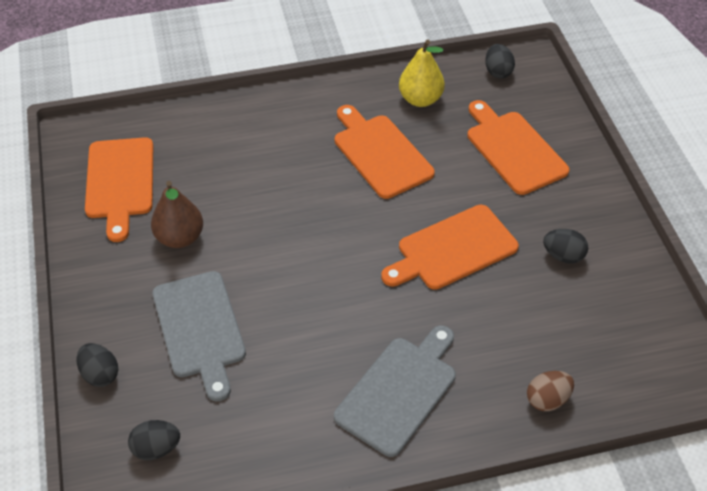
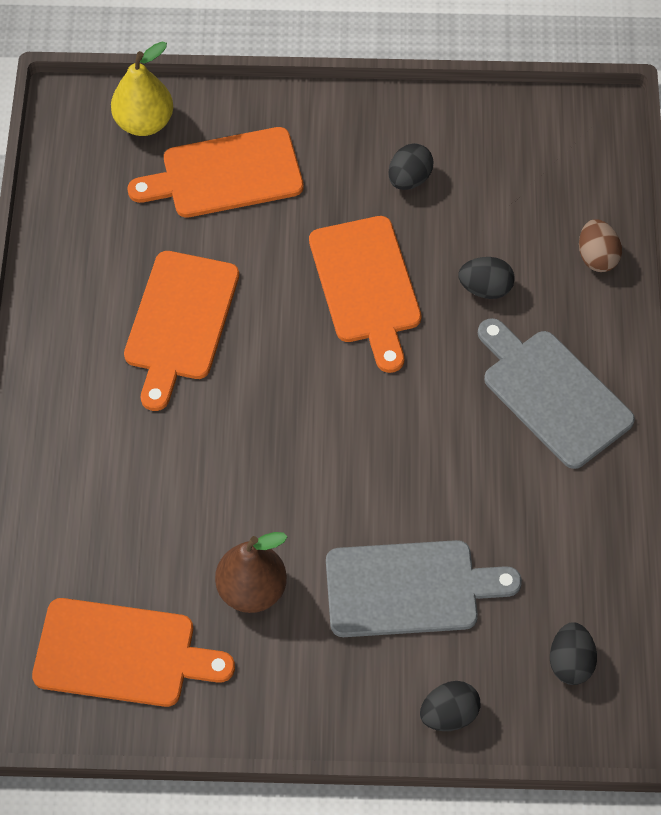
camera: 75 degrees left, 10 degrees up
orange cutting board [335,105,435,199] -> orange cutting board turned 60 degrees counterclockwise [124,251,239,411]
yellow pear [399,40,445,107] -> yellow pear moved to [111,41,173,136]
black egg [485,44,515,78] -> black egg moved to [458,257,515,299]

